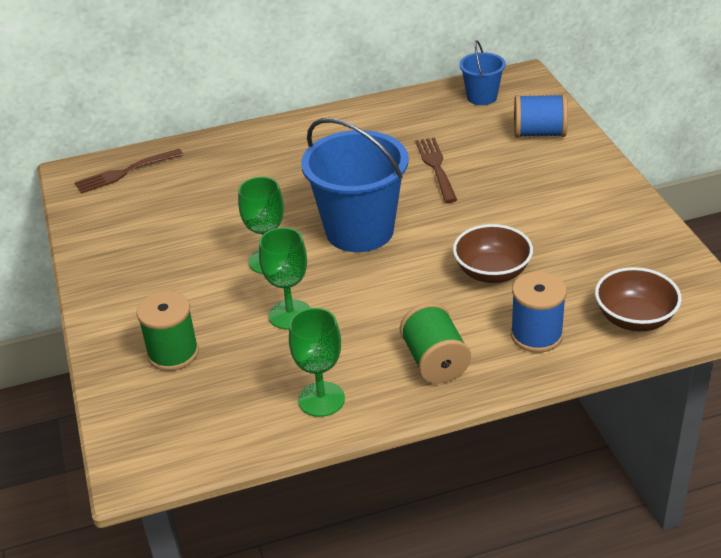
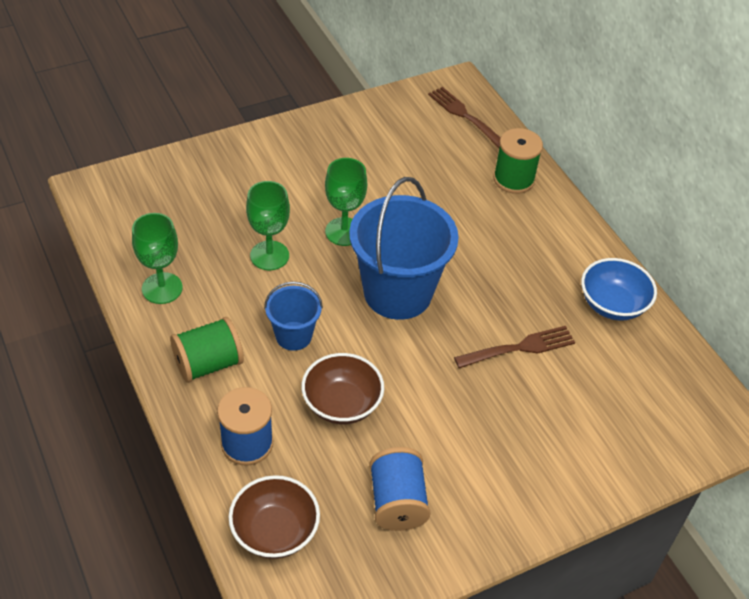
camera: 75 degrees right, 10 degrees up
green spool [137,291,199,371] -> green spool moved to [493,128,543,194]
blue bucket [459,40,506,105] -> blue bucket moved to [264,281,323,351]
blue spool [514,94,568,138] -> blue spool moved to [369,447,431,531]
none -> blue bowl [581,258,657,321]

